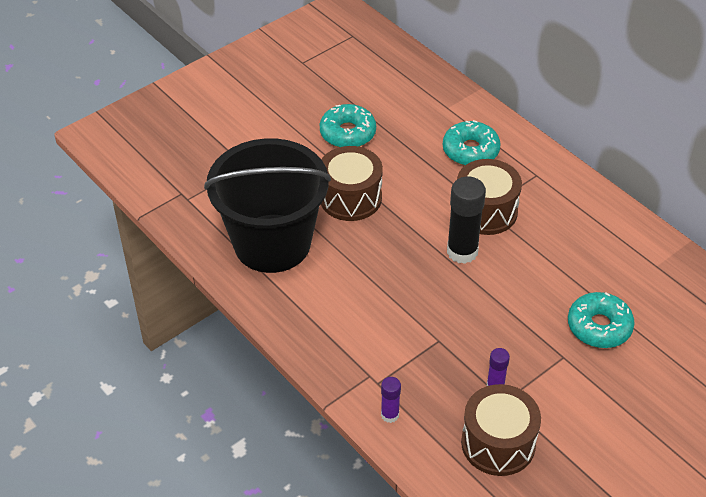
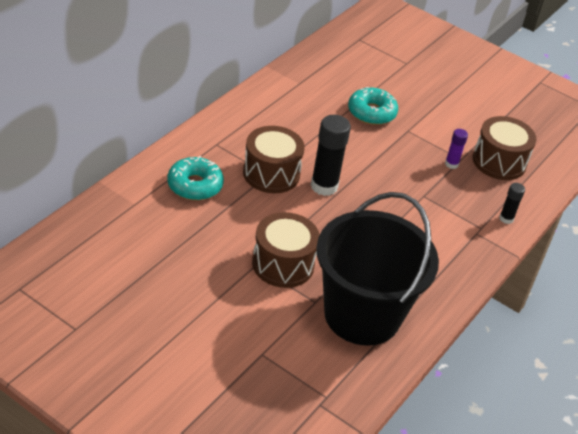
camera: 110 degrees left, 5 degrees down
turquoise donut [320,104,376,147] -> none
purple glue stick [381,377,401,423] -> black glue stick [499,183,525,224]

